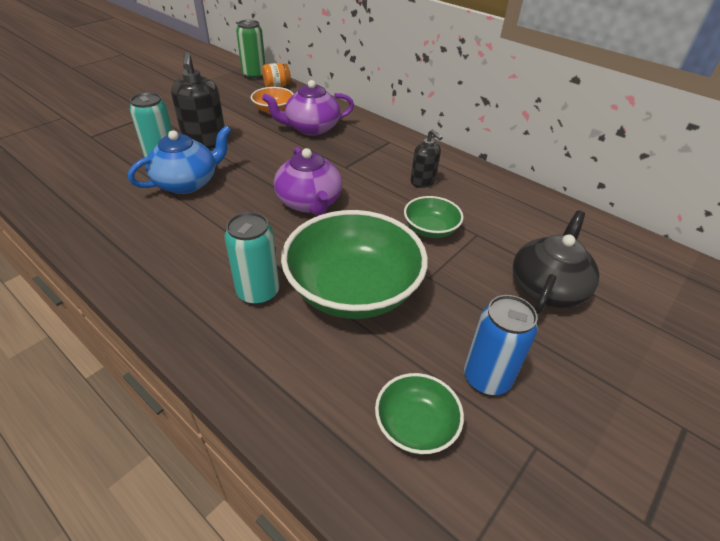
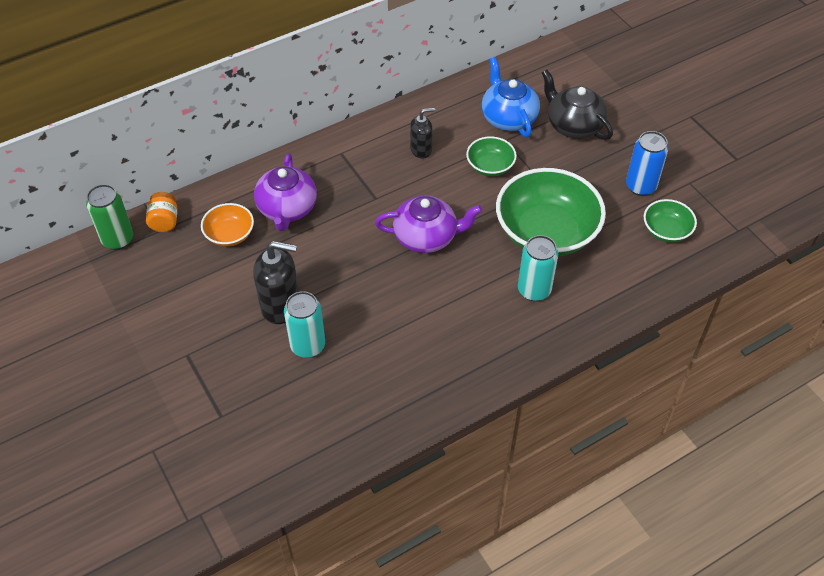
camera: 70 degrees left, 10 degrees up
blue teapot [128,126,231,194] -> blue teapot moved to [482,57,540,137]

